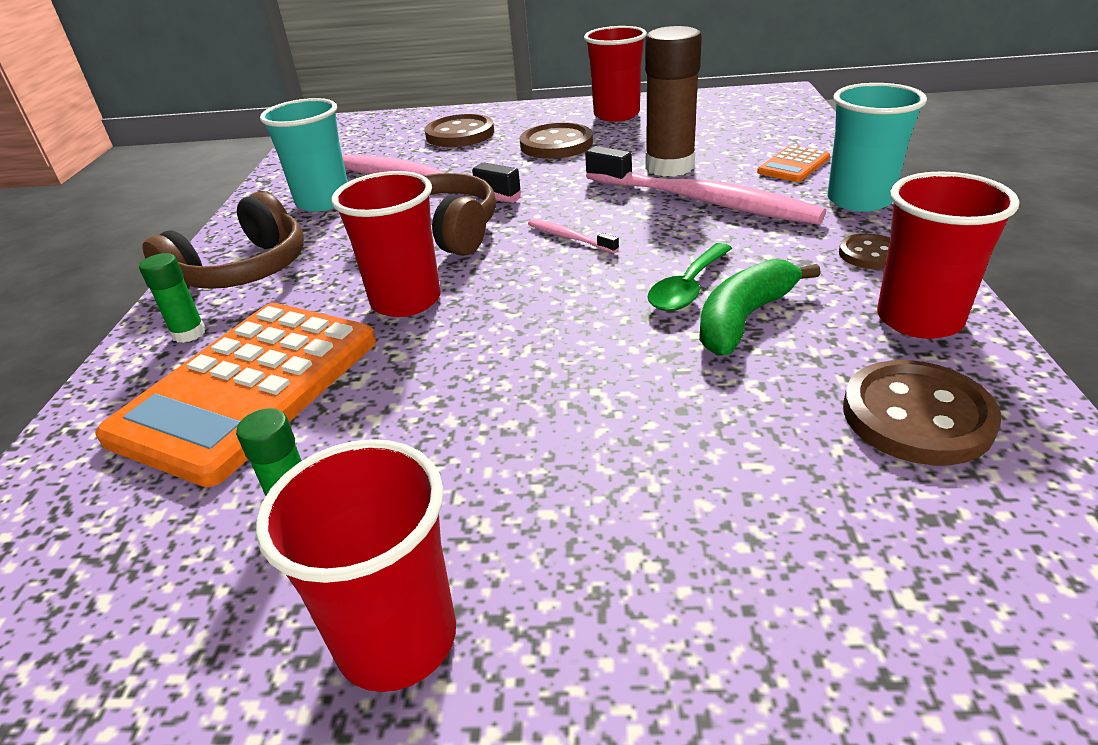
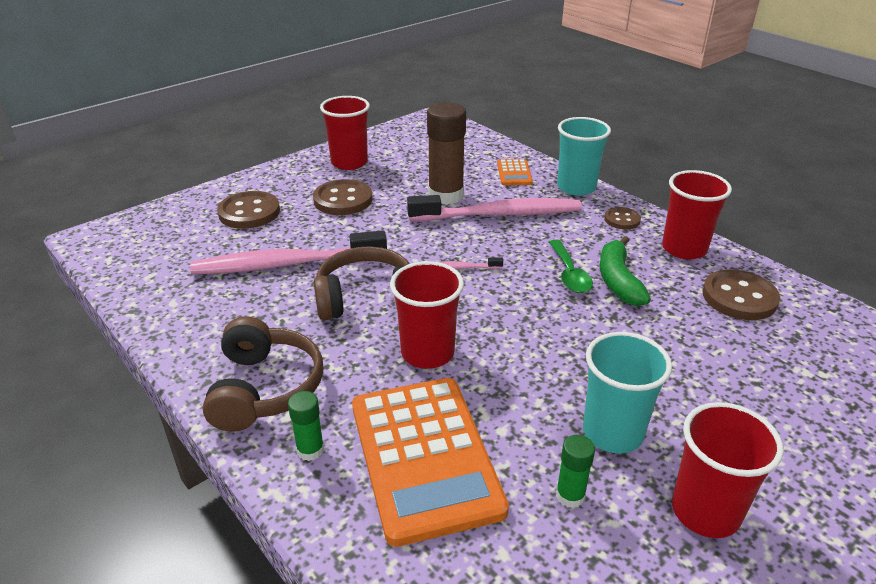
camera: 45 degrees left, 0 degrees up
turquoise cup [260,98,348,212] -> turquoise cup moved to [583,332,672,454]

